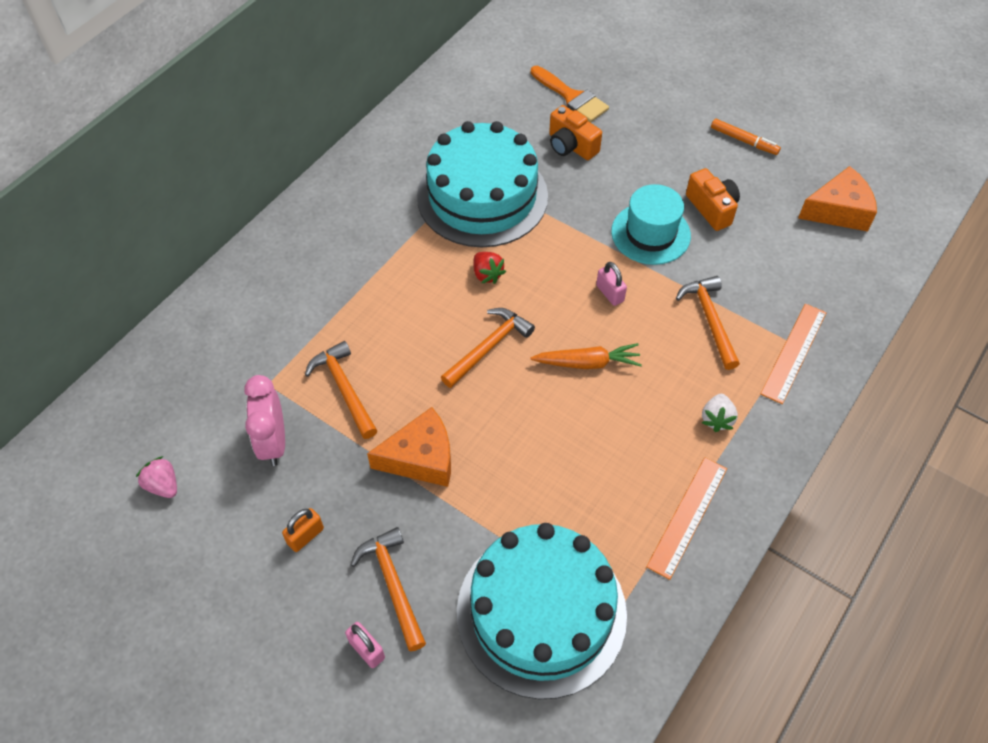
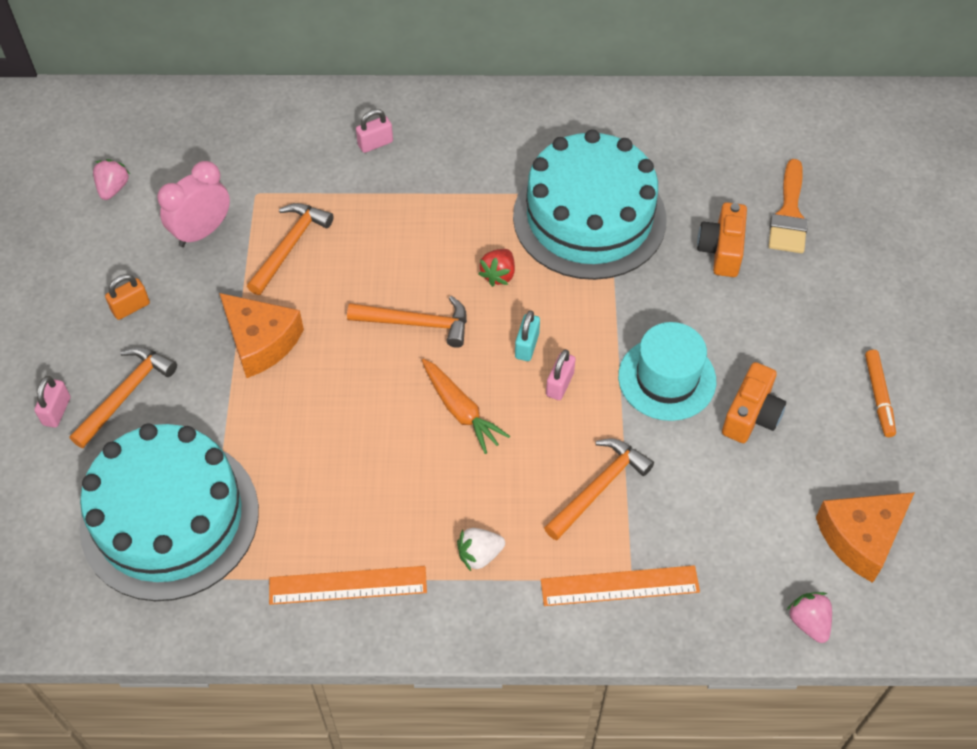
camera: 55 degrees right, 0 degrees up
orange padlock [282,508,324,552] -> orange padlock turned 45 degrees counterclockwise [105,274,150,320]
orange cheese [798,166,877,232] -> orange cheese turned 105 degrees clockwise [816,492,915,583]
none -> pink padlock [356,109,393,153]
none -> turquoise padlock [515,310,540,361]
none -> pink strawberry [787,592,832,643]

